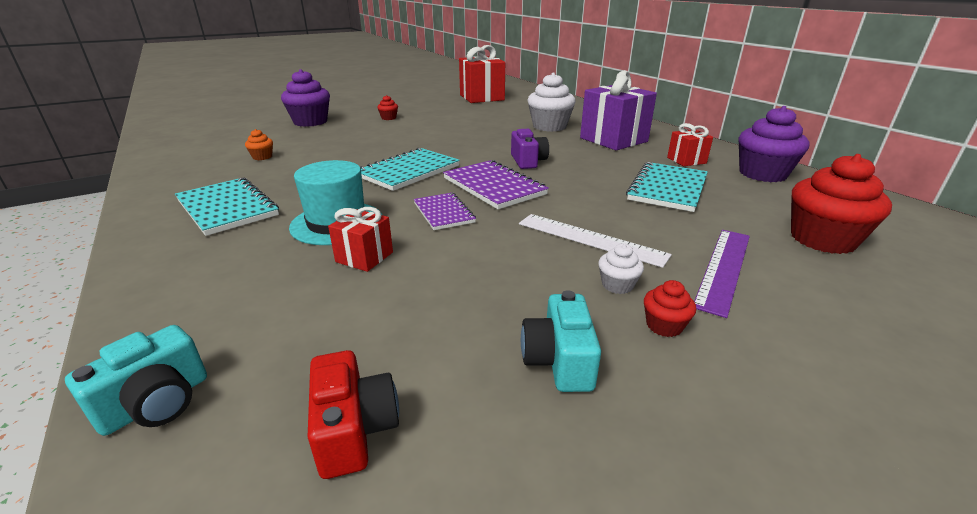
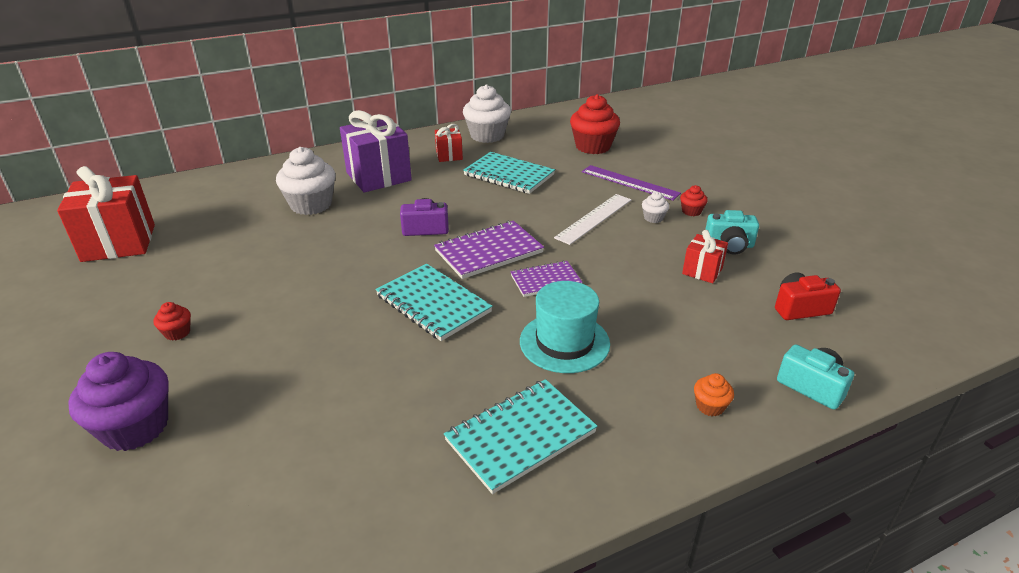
camera: 85 degrees left, 5 degrees up
orange cupcake [245,129,273,160] -> orange cupcake moved to [694,373,734,416]
red gift [328,207,393,272] -> red gift moved to [682,230,728,283]
purple cupcake [739,106,810,182] -> white cupcake [463,85,511,143]

